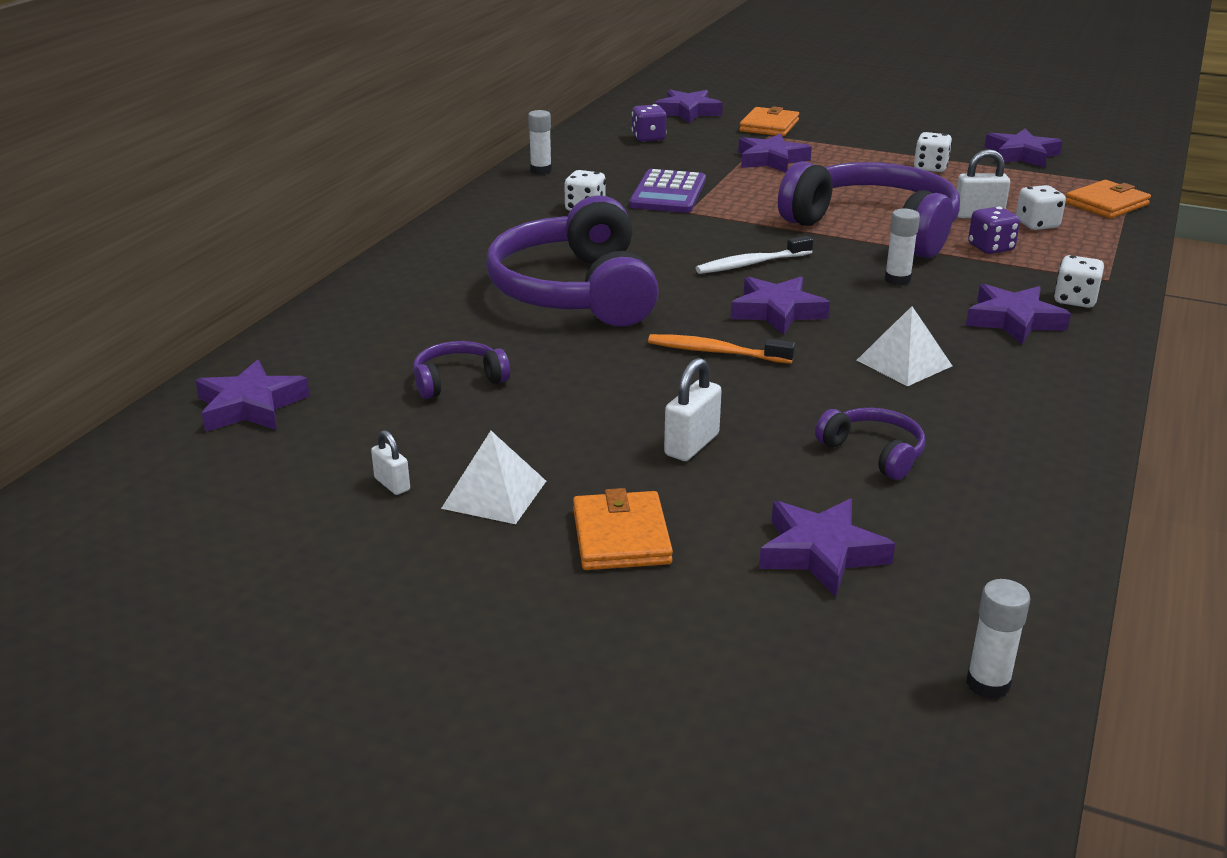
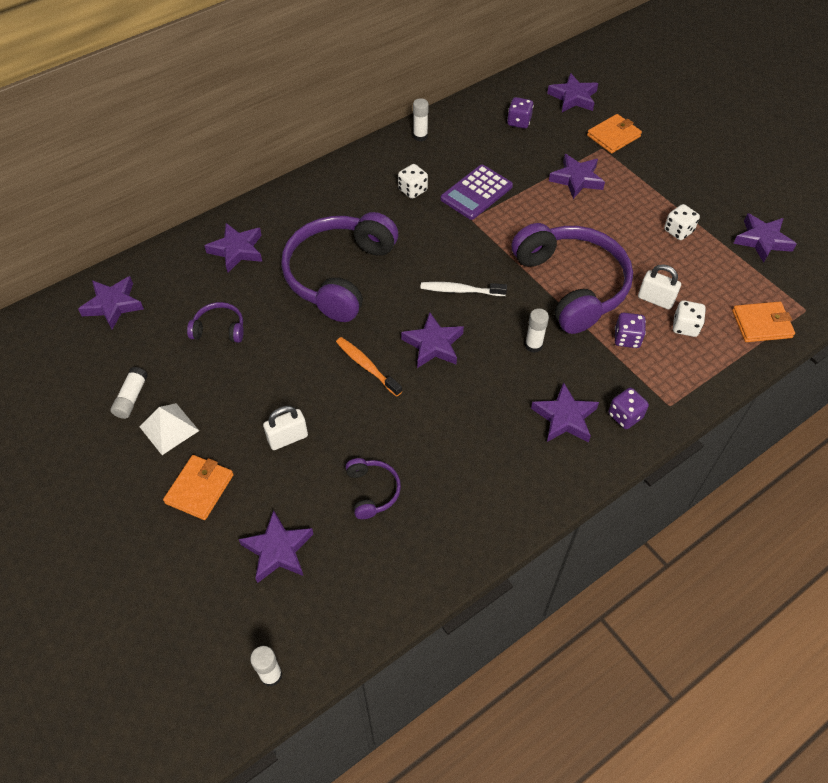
camera: 30 degrees right, 25 degrees up
white padlock [371,430,410,495] -> white glue stick [110,367,148,419]
white pyramid [856,306,952,386] -> none
white dice [1054,255,1104,308] -> purple dice [608,388,649,429]
none -> purple star [204,223,262,272]

